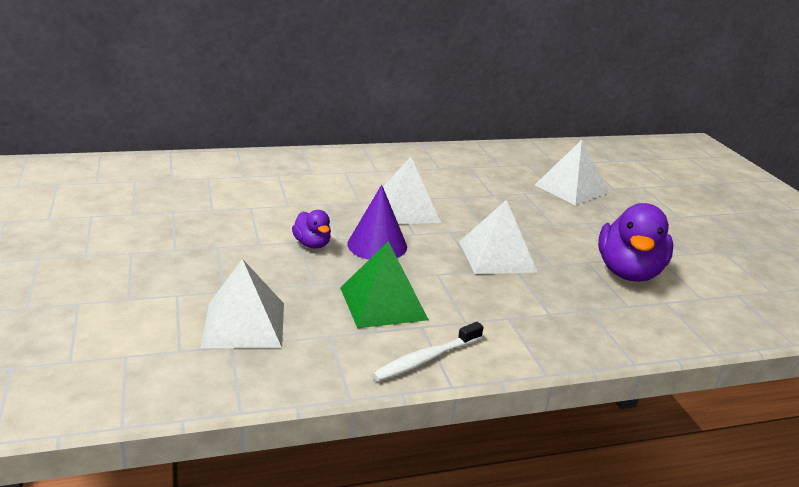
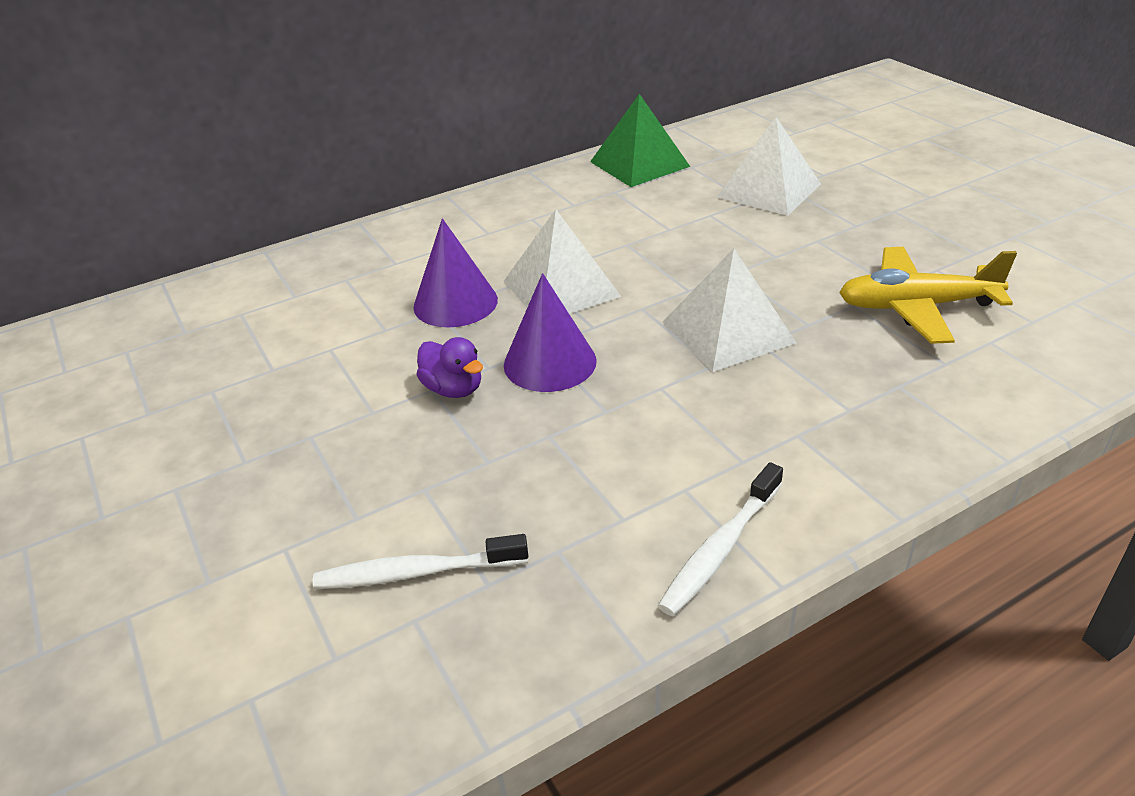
camera: 10 degrees left, 10 degrees up
white pyramid [200,259,284,348] -> white toothbrush [313,534,528,589]
green pyramid [340,241,429,328] -> green pyramid moved to [590,94,690,187]
purple duck [598,203,673,282] -> yellow plane [839,247,1017,344]
none -> purple cone [413,219,498,327]

